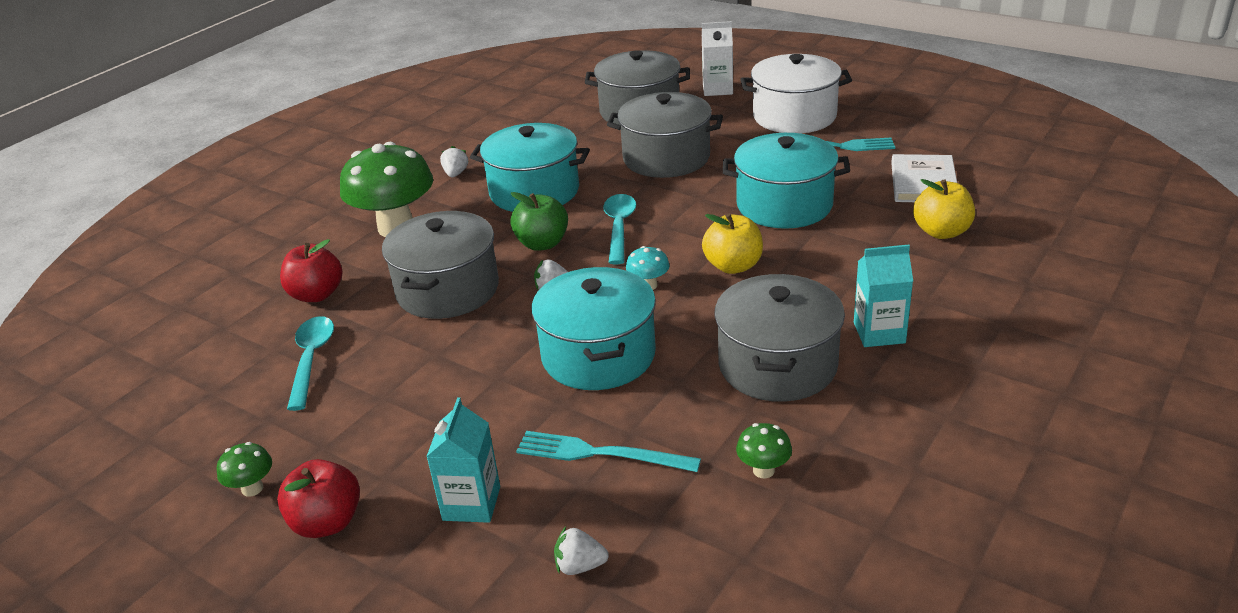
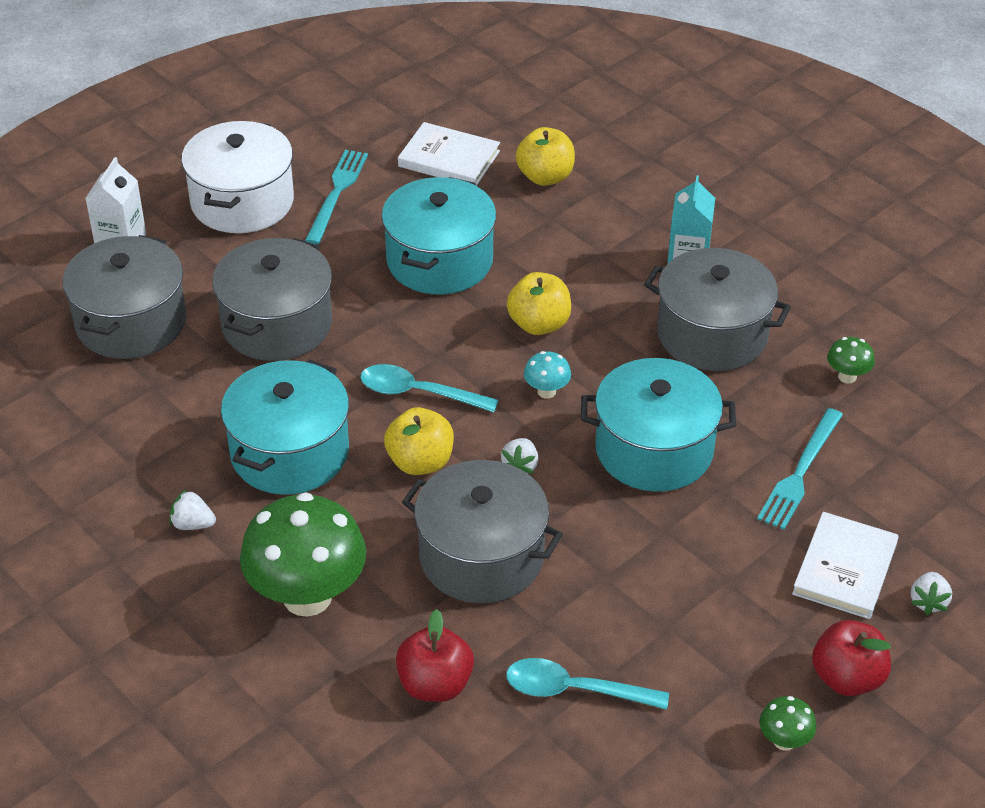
camera: 80 degrees left, 10 degrees up
turquoise carton [426,397,500,523] -> white book [792,512,898,619]
green apple [510,192,568,251] -> yellow apple [384,407,454,475]
white strawberry [554,527,609,575] -> white strawberry moved to [911,572,952,615]

